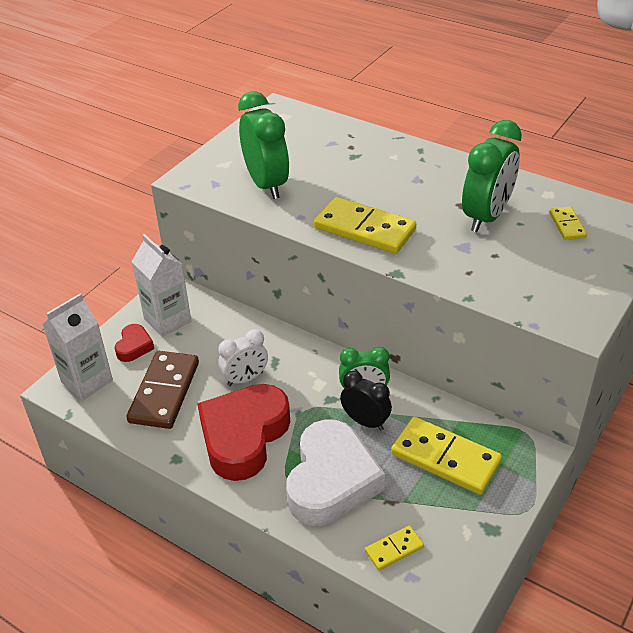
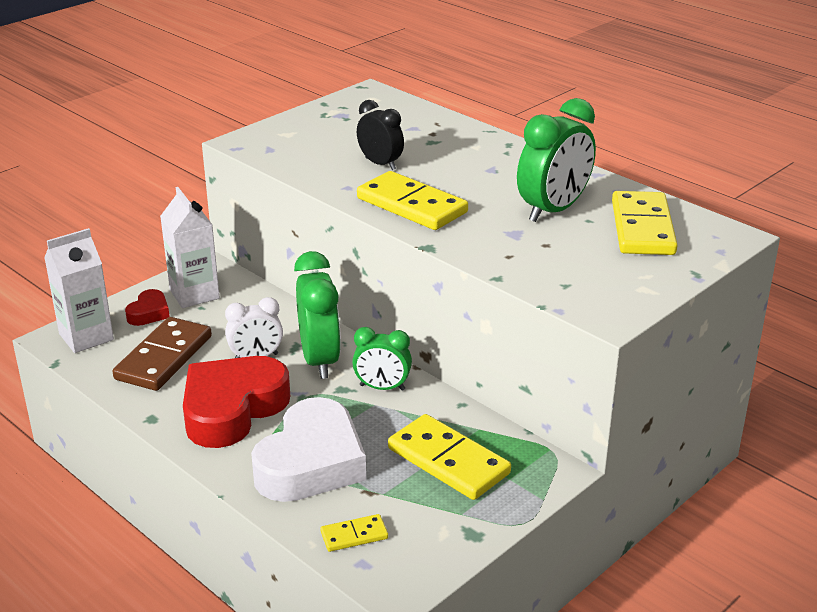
camera: 10 degrees right, 10 degrees down
green clock [238,91,289,199] -> green clock moved to [294,251,341,379]
black clock [340,371,392,430] -> black clock moved to [357,100,404,170]
yellow domino [549,207,587,240] -> yellow domino [612,191,678,255], size x2.01

